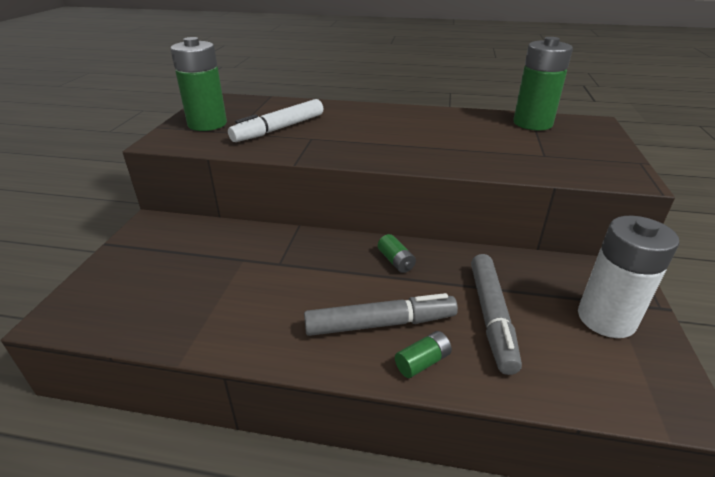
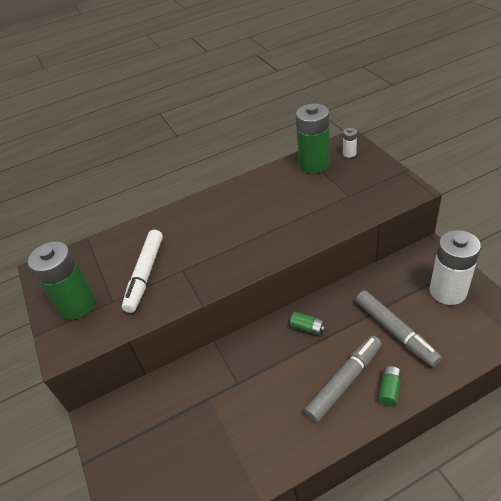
camera: 30 degrees left, 10 degrees up
none -> white battery [343,128,357,158]

